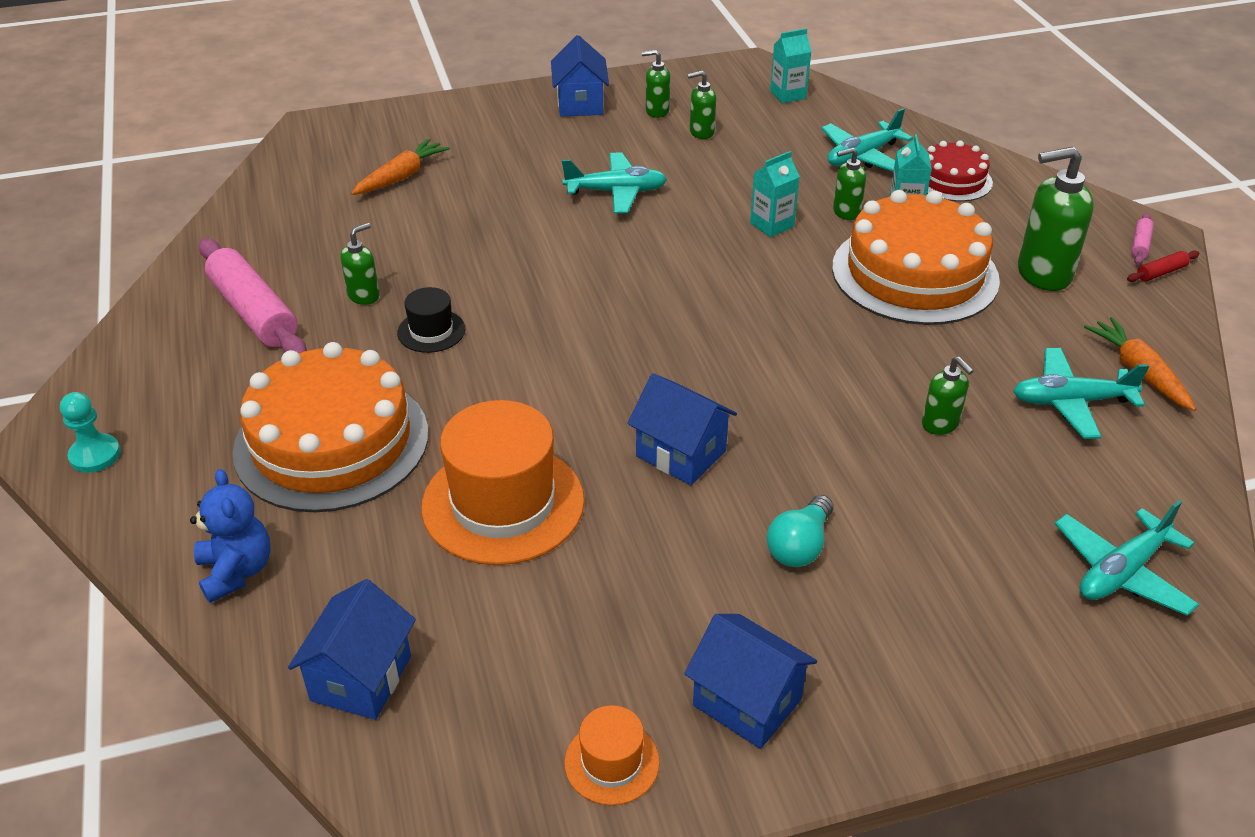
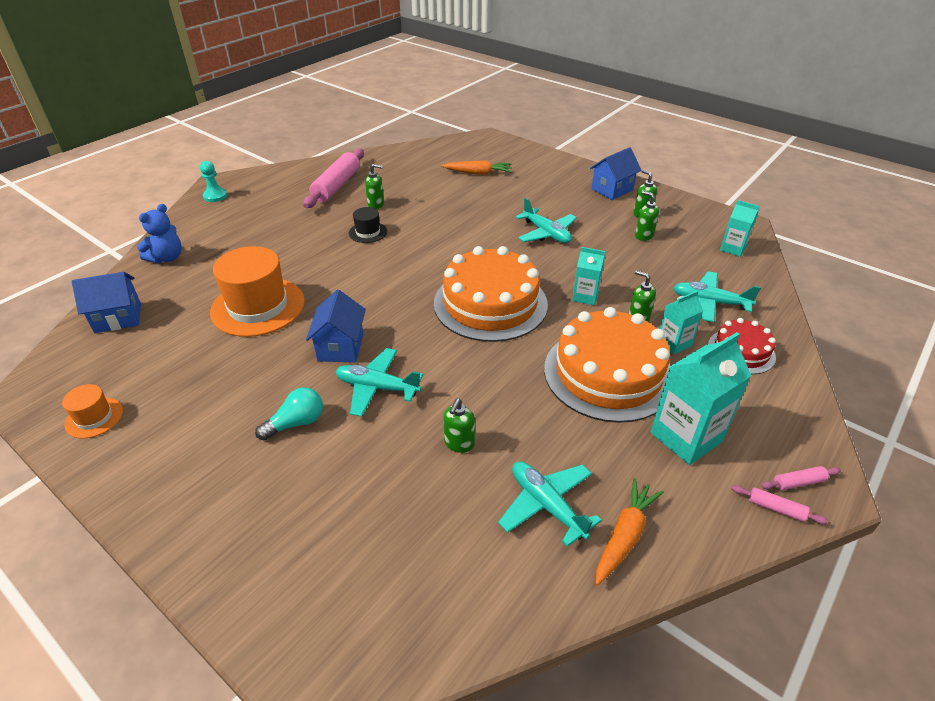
camera: 55 degrees right, 0 degrees up
orange cake [232,342,428,513] -> orange cake moved to [434,246,548,342]
blue house [684,614,817,749] -> none
turquoise light bulb [767,495,833,567] -> turquoise light bulb turned 150 degrees clockwise [255,388,323,441]
green soap dispenser [1018,147,1094,291] -> turquoise carton [651,332,751,465]
turquoise plane [1055,500,1199,616] -> turquoise plane moved to [335,348,423,417]
red rolling pin [1127,251,1199,282] -> pink rolling pin [731,485,828,524]

